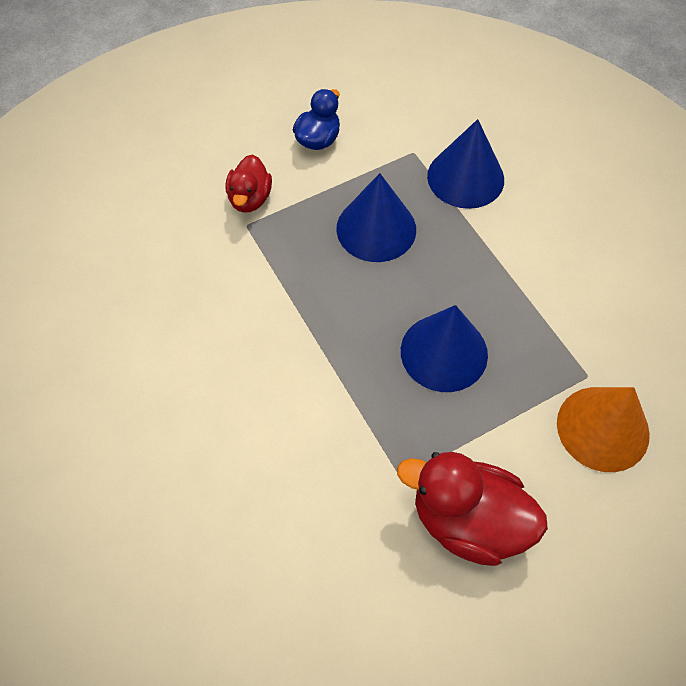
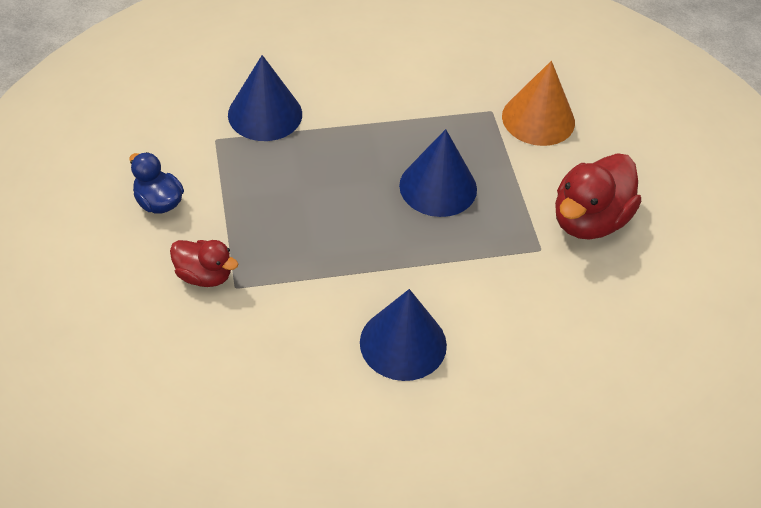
camera: 75 degrees left, 10 degrees down
blue cone [336,173,416,262] -> blue cone moved to [360,289,447,381]

